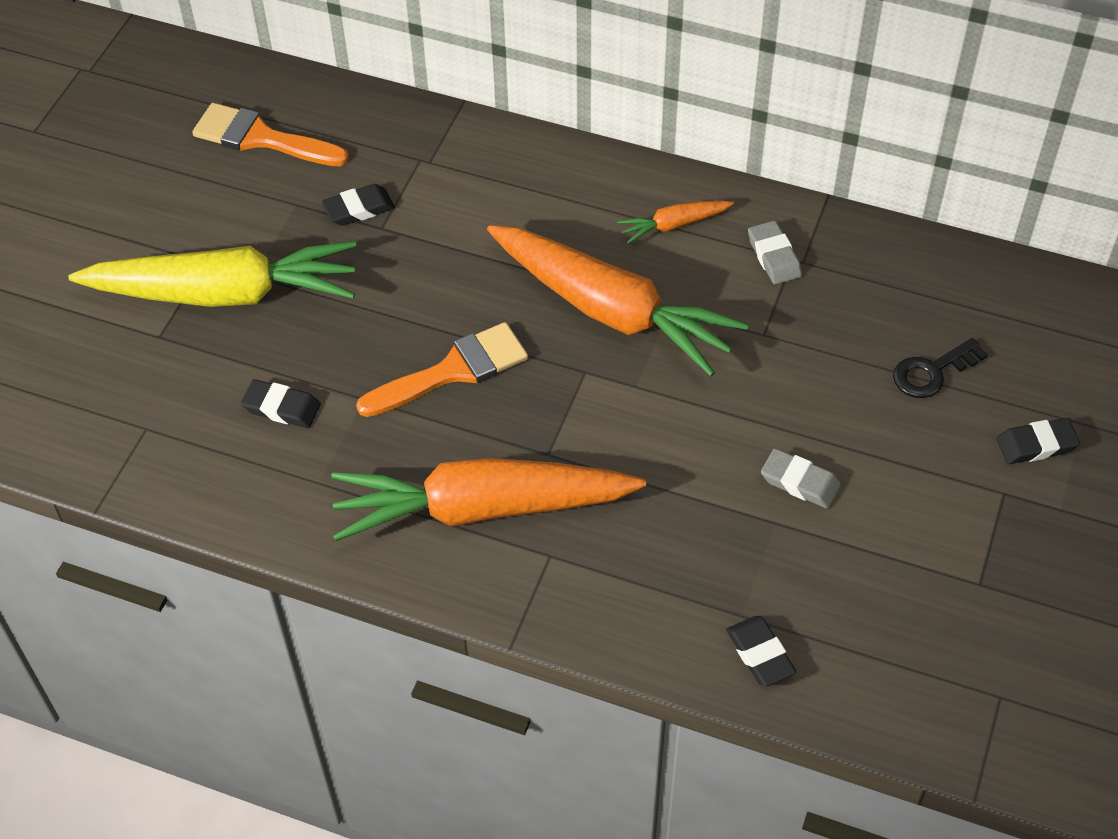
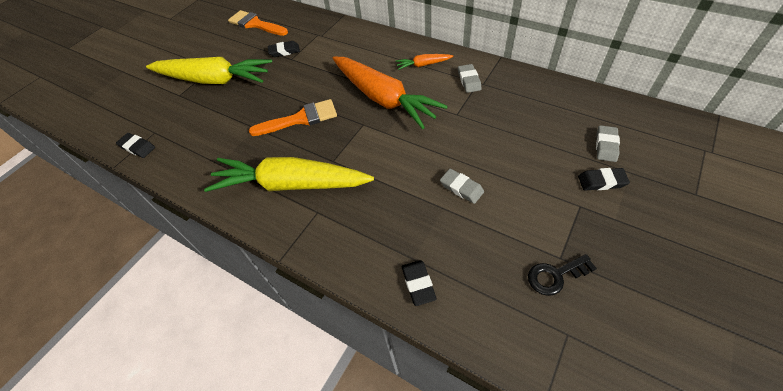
camera: 15 degrees right, 0 degrees up
black eraser [241,379,321,428] -> black eraser moved to [116,133,155,158]
orange carrot [331,458,646,541] -> yellow carrot [204,157,374,192]
black key [893,338,988,398] -> black key moved to [528,254,597,296]
none -> grey eraser [596,125,620,162]

